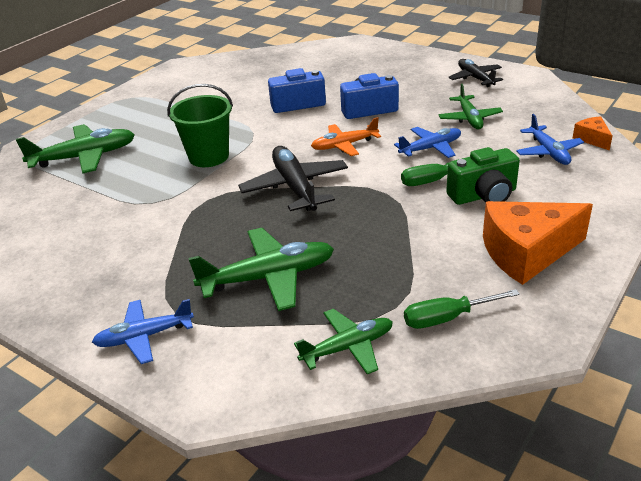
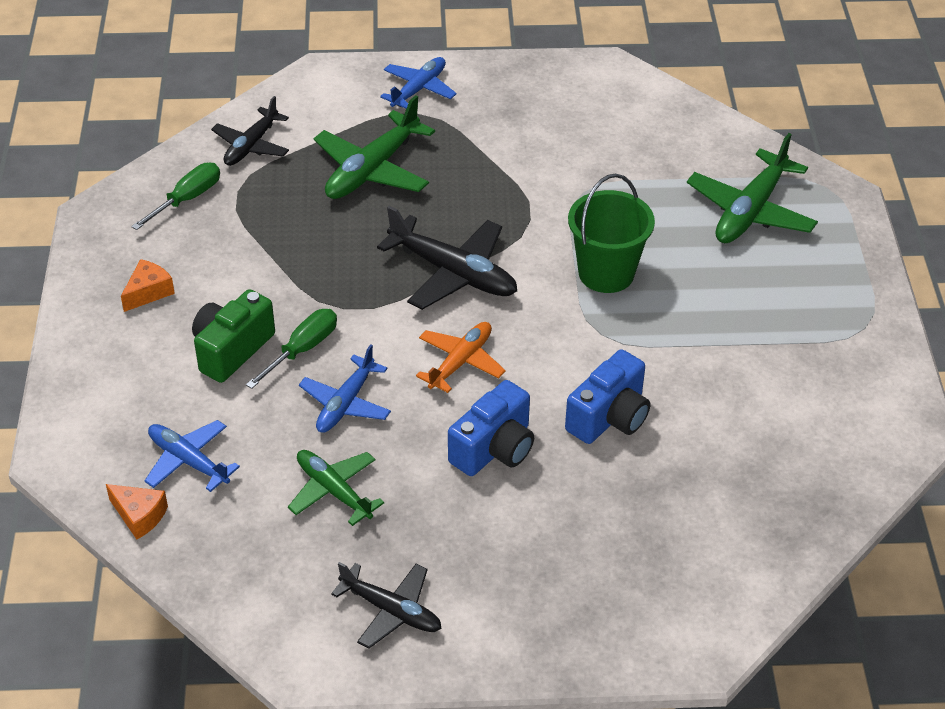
camera: 140 degrees right, 10 degrees up
green plane [294,309,393,374] -> black plane [211,96,289,166]
orange cheese [483,201,593,285] -> orange cheese [121,259,175,312], size x0.47

